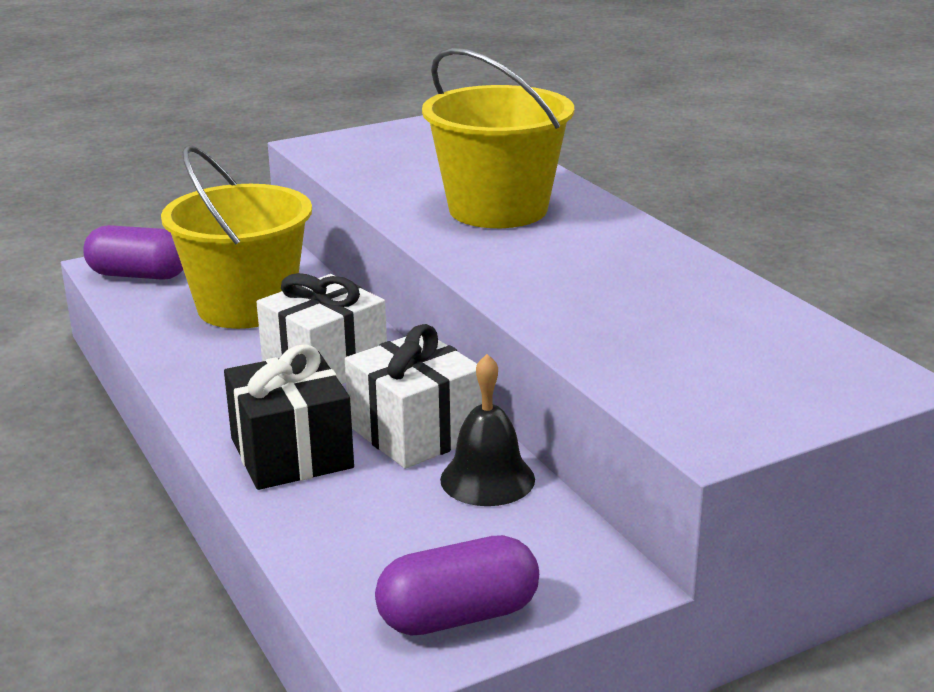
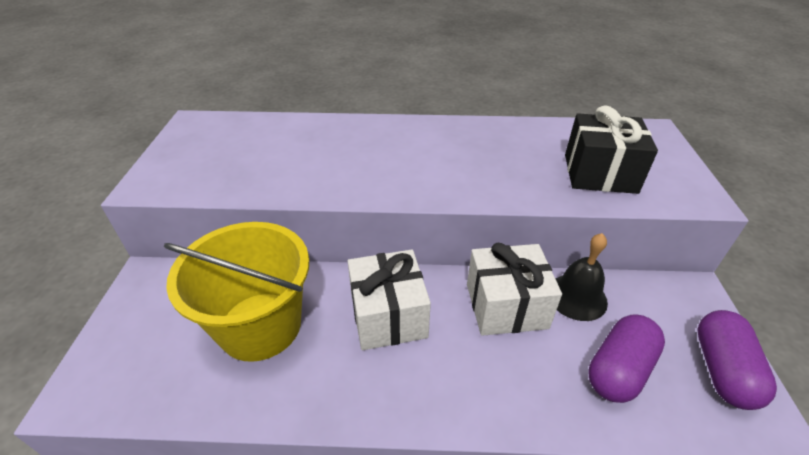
camera: 60 degrees left, 15 degrees up
purple capsule [83,225,183,280] -> purple capsule moved to [588,314,665,403]
black gift [224,345,354,490] -> black gift moved to [565,105,658,194]
yellow bucket [422,48,574,228] -> none

